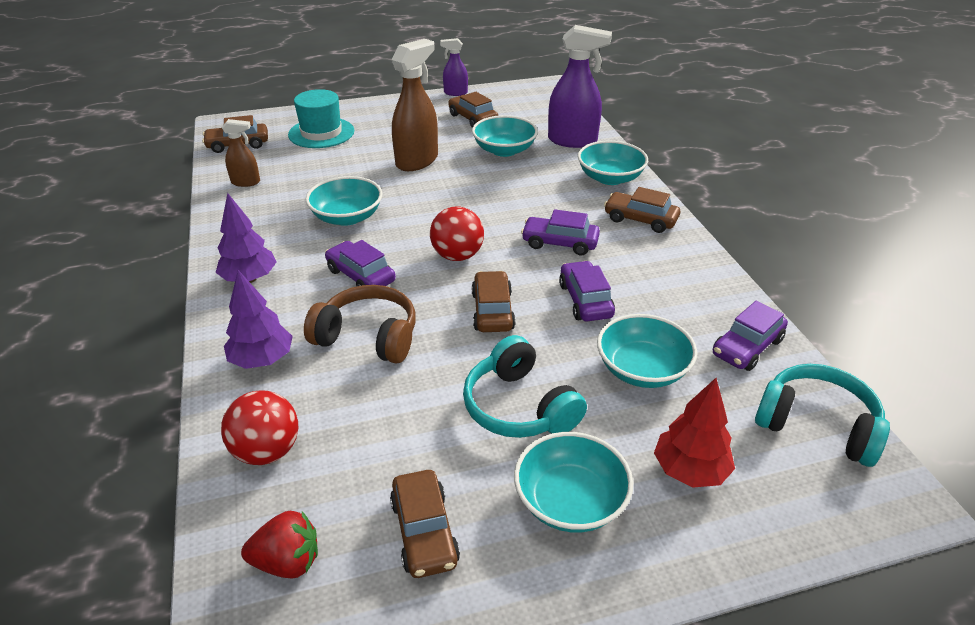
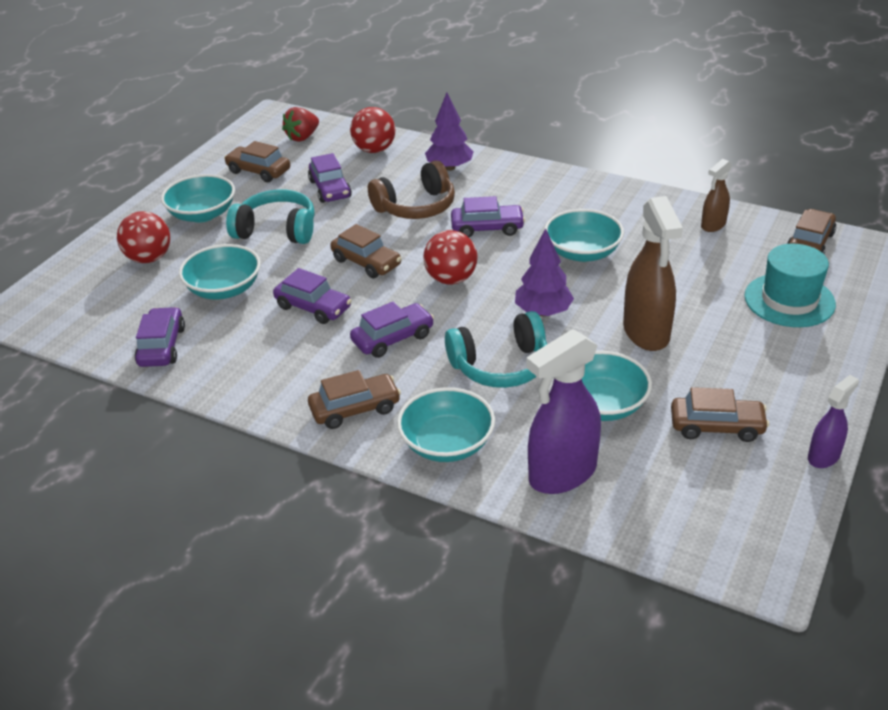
camera: 135 degrees right, 0 degrees up
purple tree [216,193,277,283] -> purple tree moved to [515,228,574,316]
red tree [654,378,735,488] -> red ball [117,211,171,263]
turquoise headphones [755,364,890,467] -> turquoise headphones moved to [445,311,547,388]
none -> purple car [308,153,352,203]

